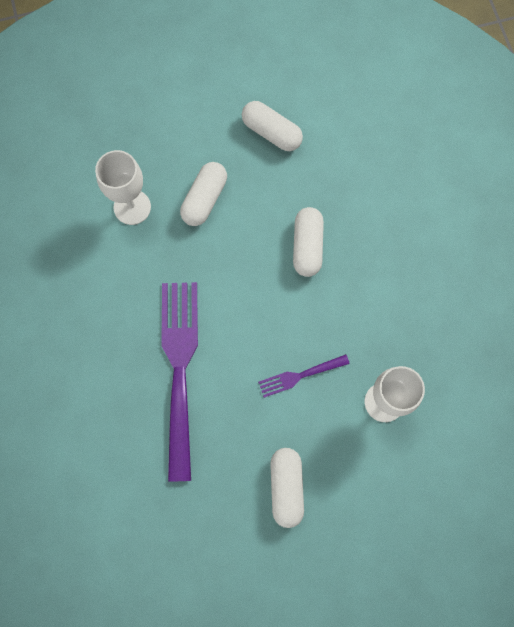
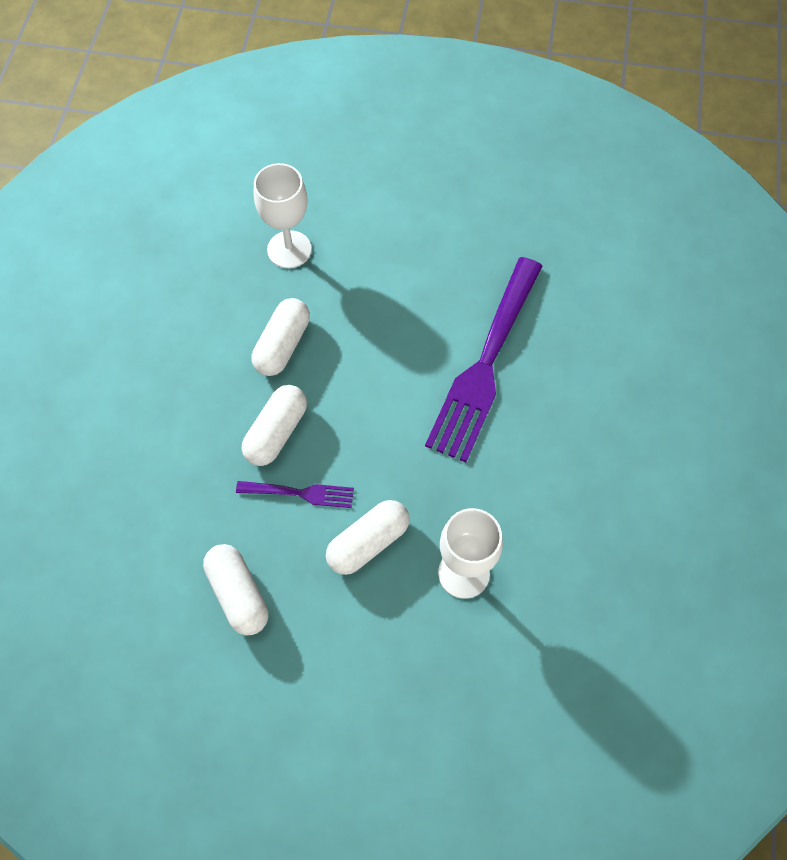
camera: 155 degrees left, 10 degrees down
purple fork [258,354,350,398] -> purple fork moved to [236,481,354,508]
white capsule [270,448,304,528] -> white capsule moved to [252,298,310,376]

